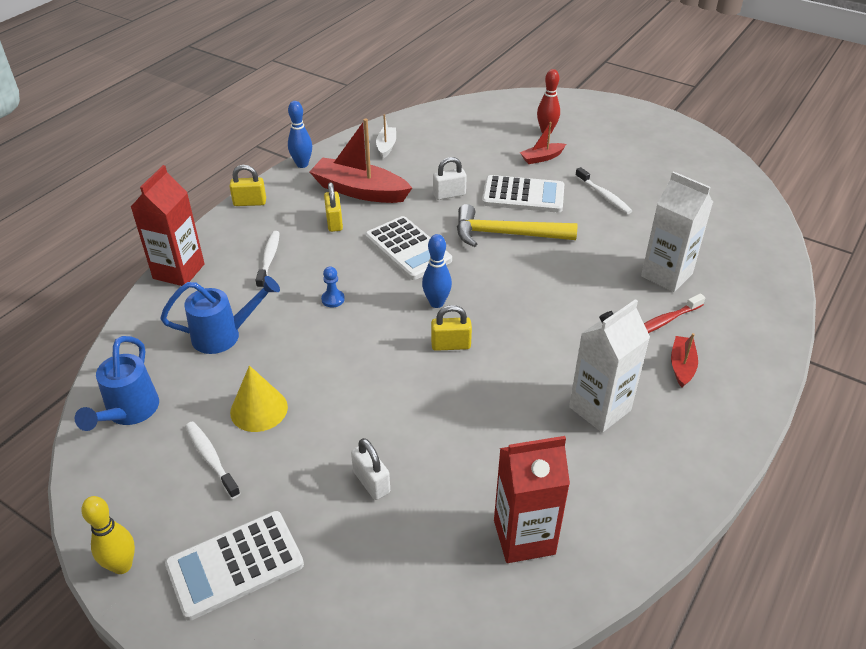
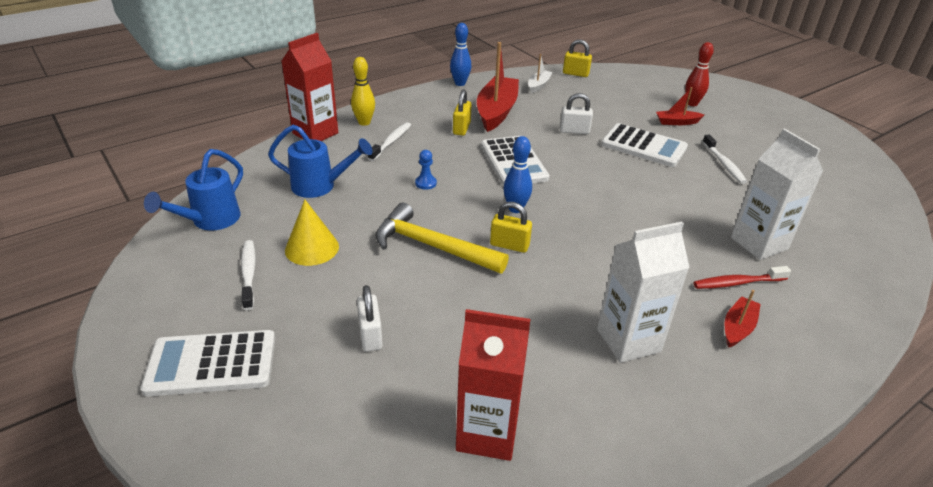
camera: 20 degrees right, 5 degrees down
yellow bowling pin [81,496,135,574] -> yellow bowling pin moved to [351,57,375,126]
yellow padlock [229,165,266,206] -> yellow padlock moved to [563,39,592,77]
red boat [309,119,412,203] -> red boat turned 60 degrees clockwise [477,42,519,132]
yellow hammer [457,204,577,247] -> yellow hammer moved to [375,203,509,273]

